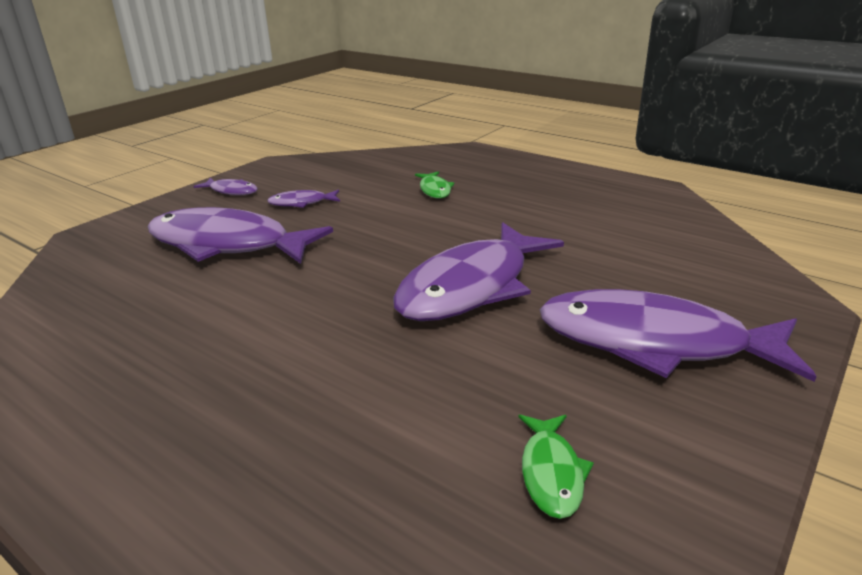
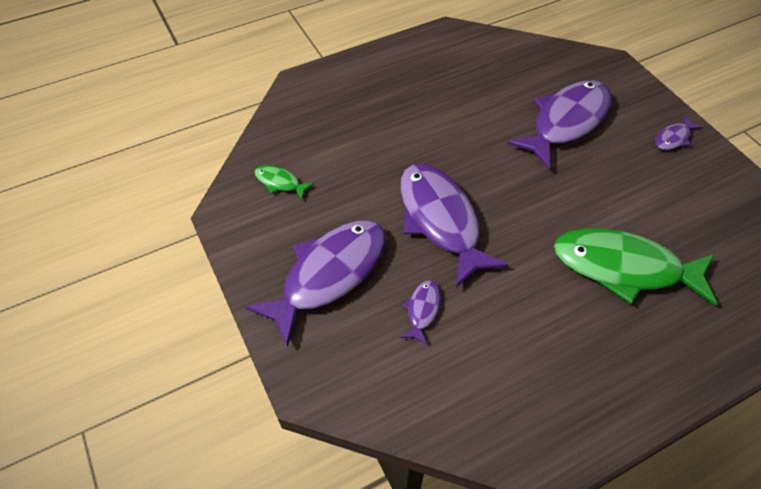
camera: 115 degrees right, 25 degrees up
purple fish [267,190,340,208] -> purple fish moved to [401,280,441,345]
green fish [415,171,455,198] -> green fish [554,228,717,306], size x2.30

